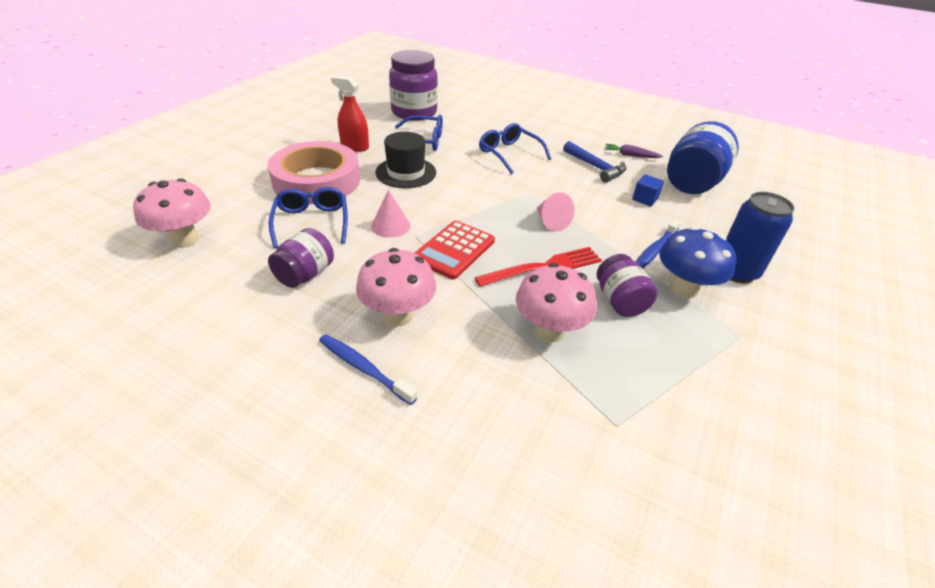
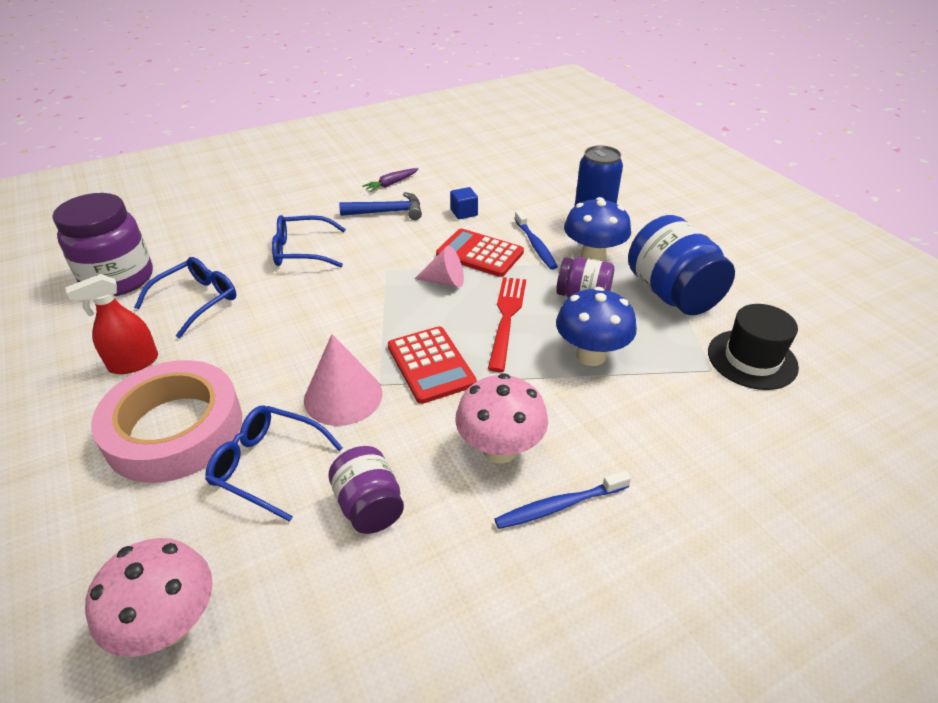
camera: 55 degrees left, 0 degrees up
pink cone [371,190,410,238] -> pink cone [304,334,382,426], size x1.52
black hat [376,132,436,188] -> black hat moved to [708,304,799,390]
pink mushroom [516,263,597,342] -> blue mushroom [556,287,637,366]
blue jar [667,121,739,194] -> blue jar moved to [628,215,735,315]
none -> red calculator [436,228,524,277]

